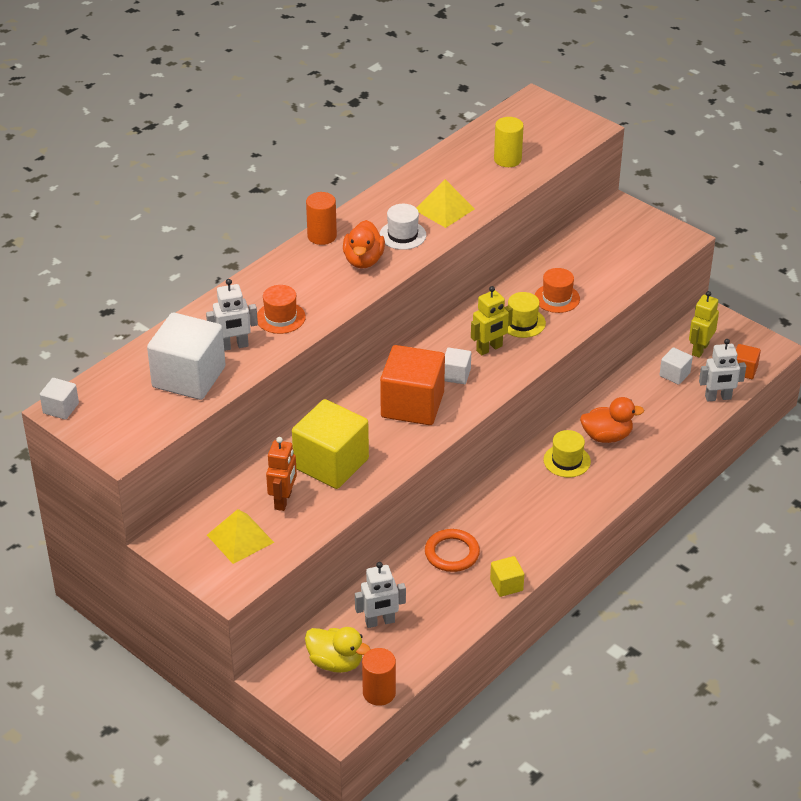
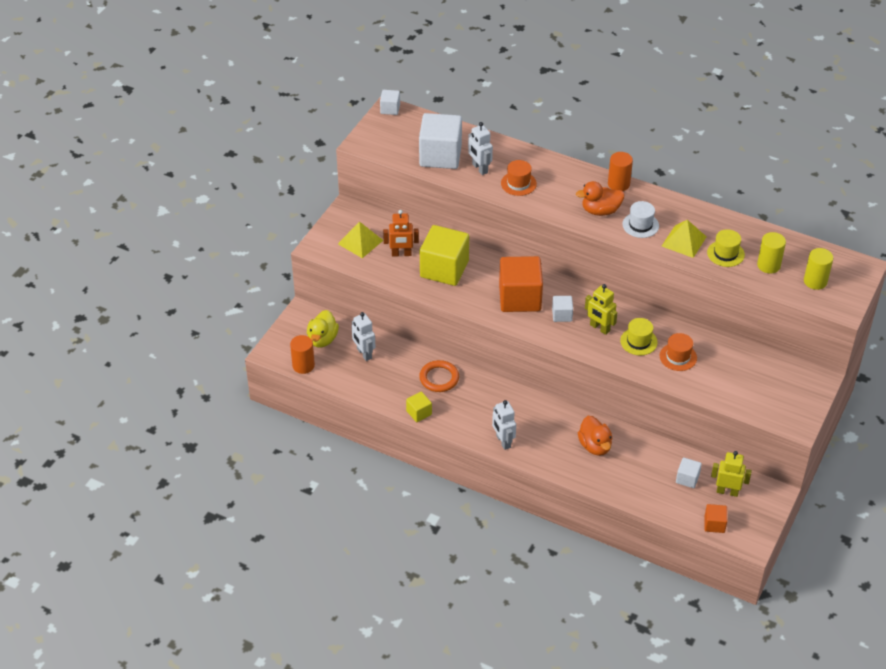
camera: 75 degrees right, 5 degrees up
yellow hat [544,430,591,477] -> yellow hat moved to [707,229,745,267]
white robot [699,339,746,401] -> white robot moved to [492,400,516,450]
none -> yellow cylinder [804,248,833,290]

